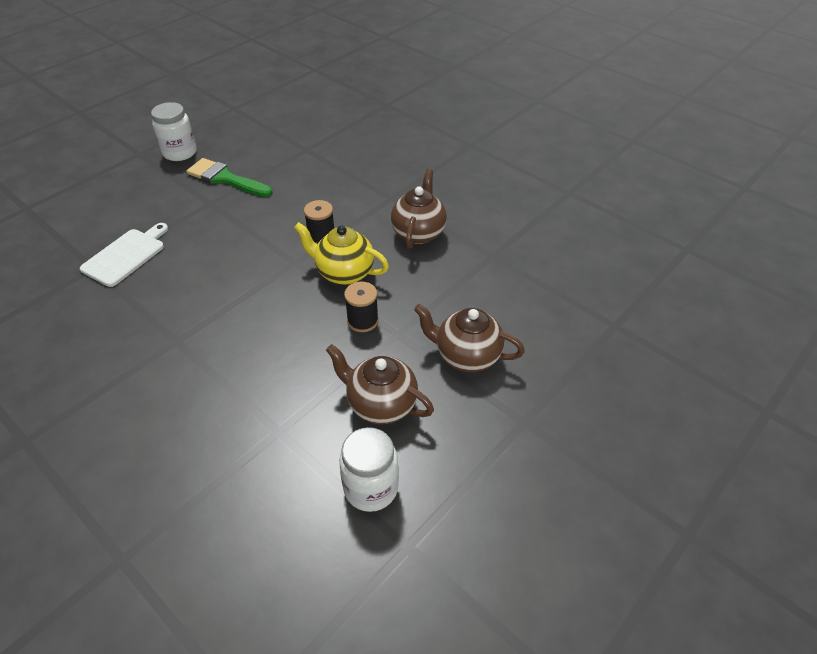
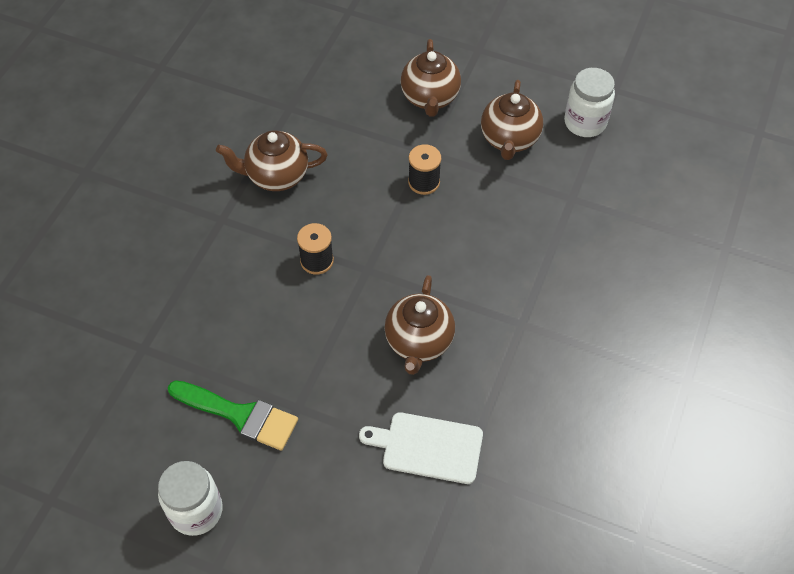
camera: 110 degrees left, 10 degrees up
green brush [186,158,273,197] -> green brush turned 75 degrees counterclockwise [168,380,298,451]
yellow teapot [294,222,389,285] -> none
none -> brown teapot [385,275,455,375]

